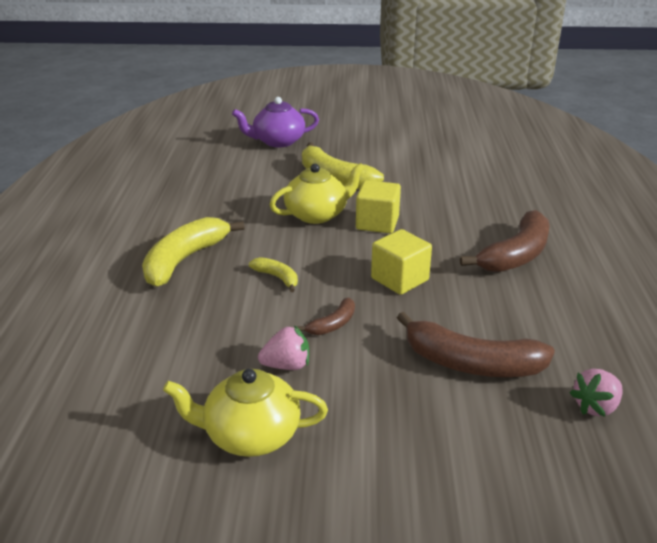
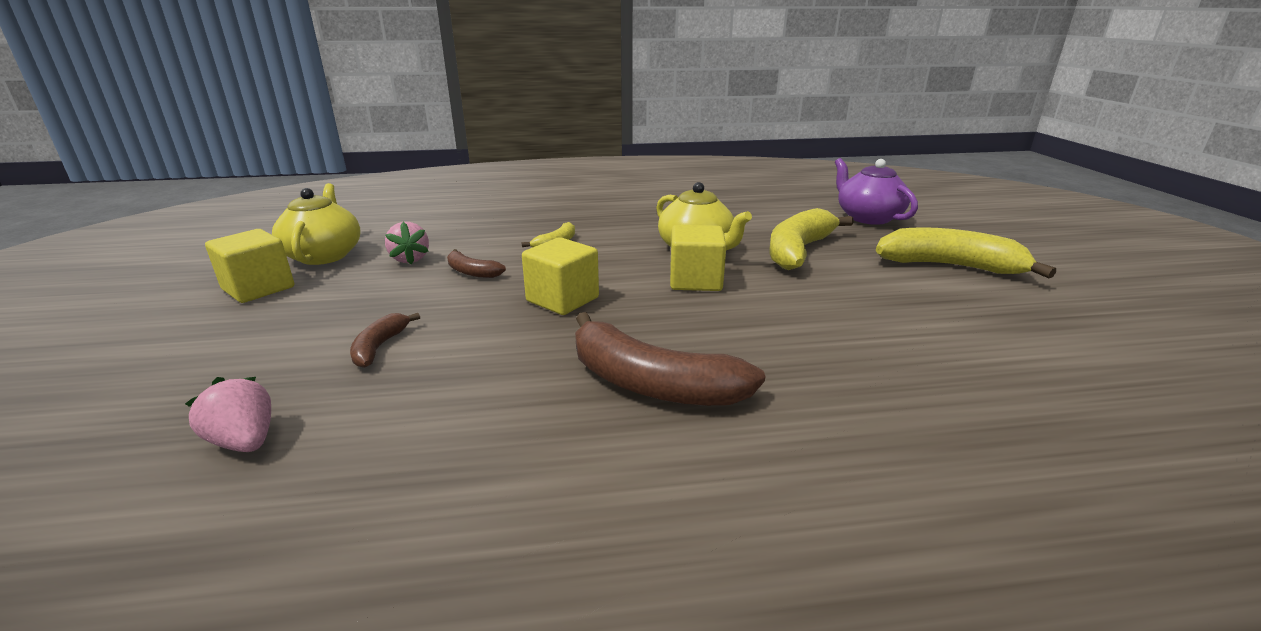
camera: 80 degrees right, 5 degrees down
yellow banana [142,217,244,287] -> yellow banana moved to [876,227,1056,278]
brown banana [397,312,555,377] -> brown banana [350,313,420,368], size x0.49
none -> yellow cube [205,229,294,303]

